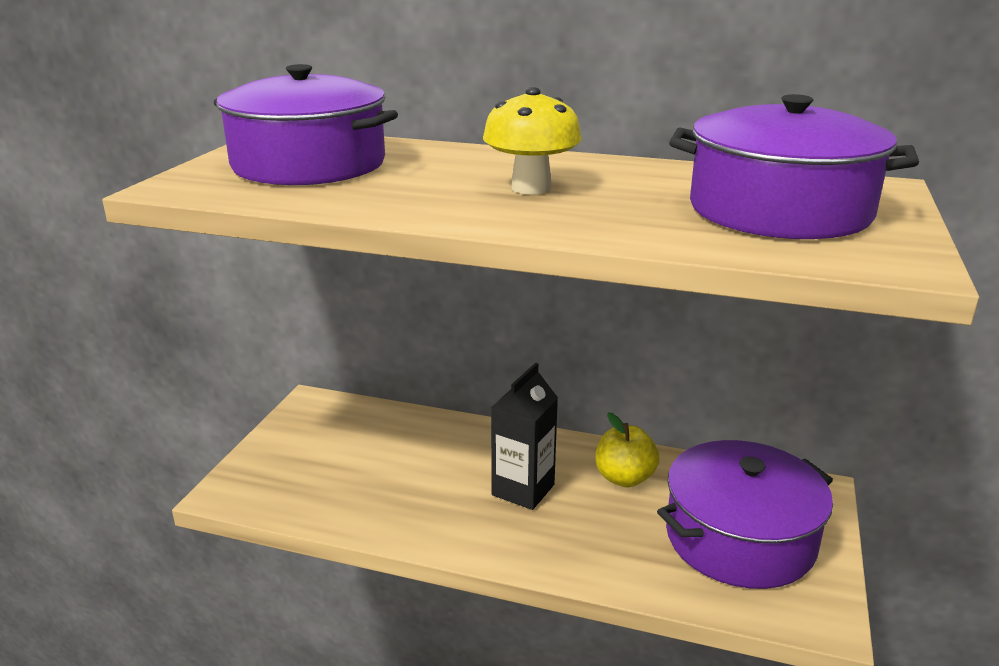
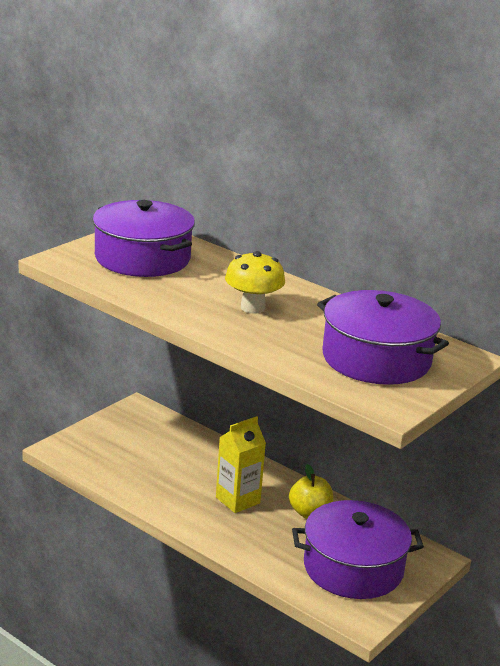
camera: 20 degrees right, 0 degrees up
black carton [491,363,558,510] -> yellow carton [216,416,266,513]

